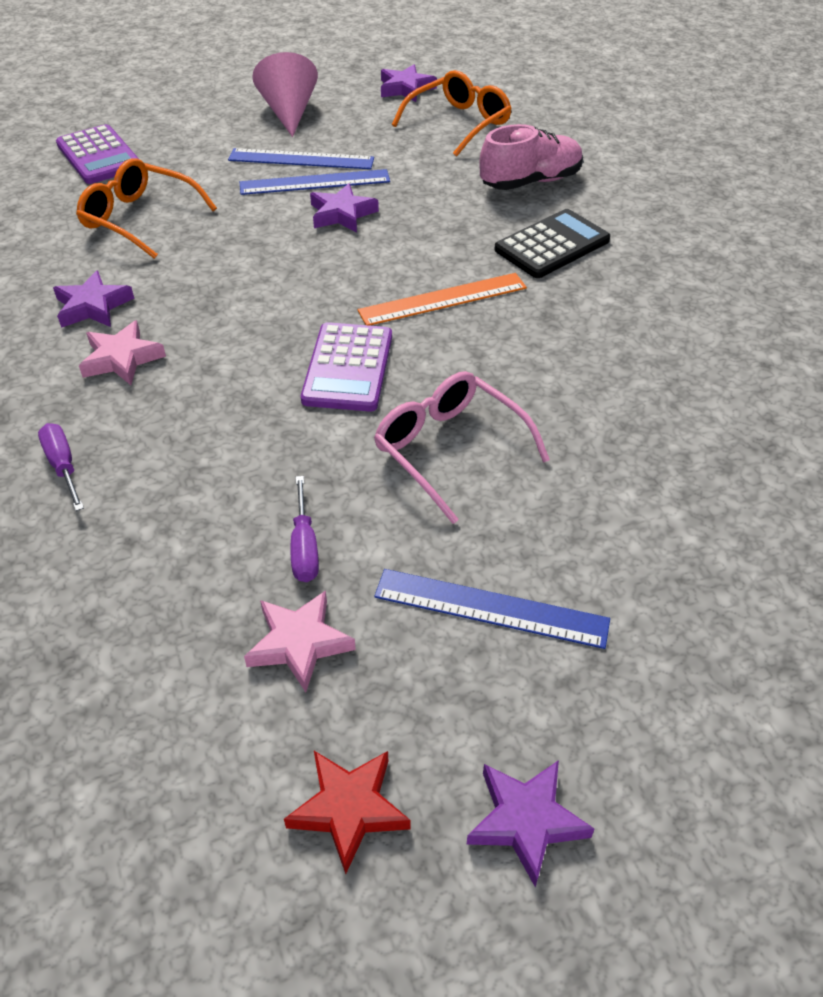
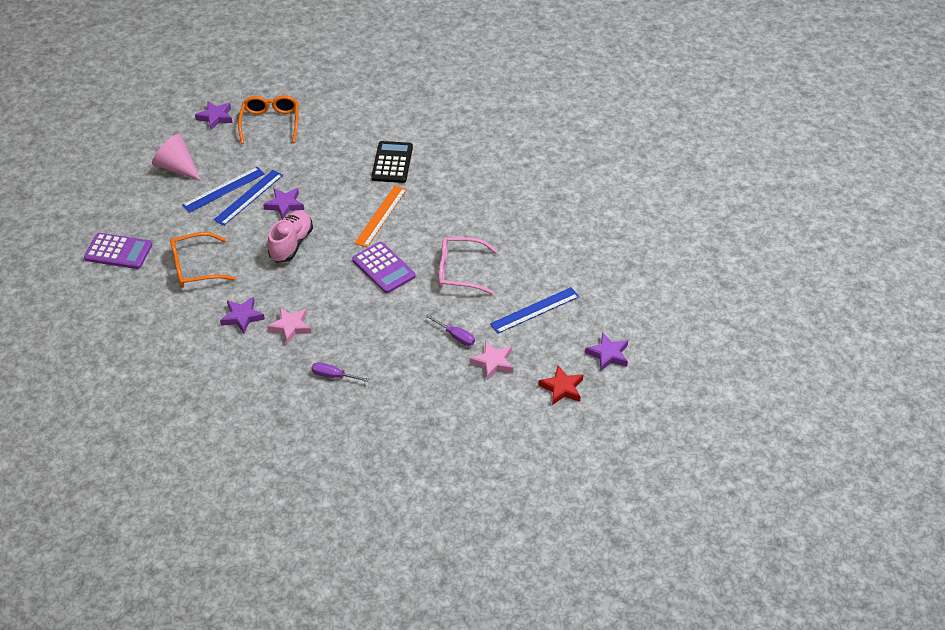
camera: 45 degrees left, 0 degrees up
pink shoe [480,124,583,190] -> pink shoe moved to [268,210,313,262]

